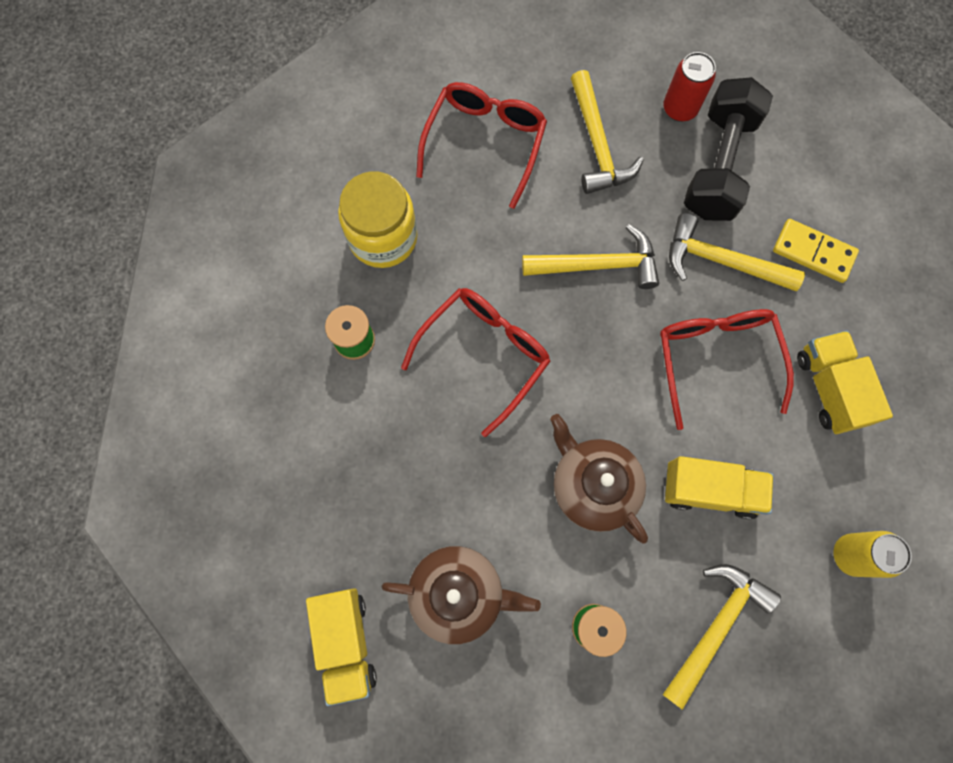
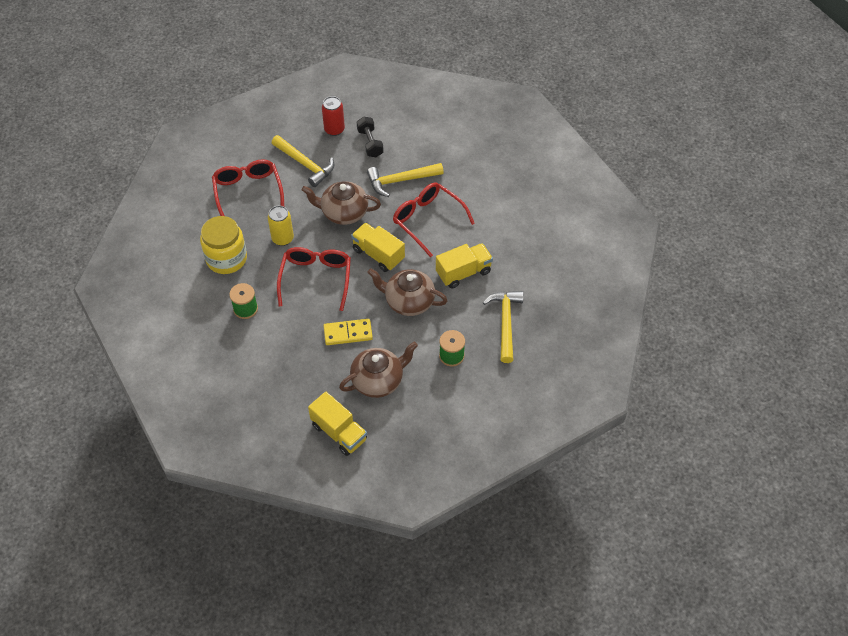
camera: 35 degrees left, 20 degrees down
yellow hammer [522,224,659,289] -> brown teapot [302,181,381,225]
black dumbbell [684,77,773,221] -> black dumbbell [357,117,384,157], size x0.57
yellow domino [773,219,859,283] -> yellow domino moved to [324,319,373,345]
yellow truck [797,330,893,434] -> yellow truck moved to [351,223,405,272]
yellow can [833,531,912,578] -> yellow can moved to [268,206,294,246]

